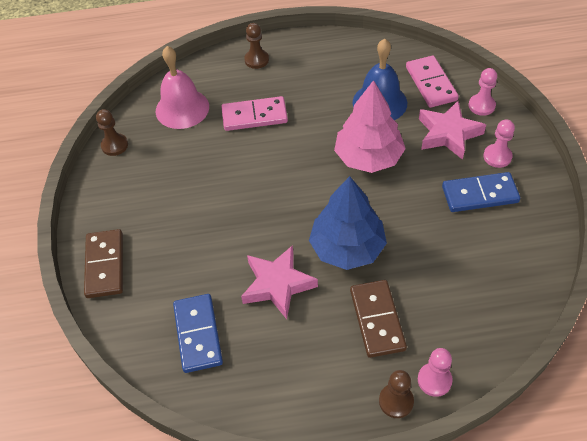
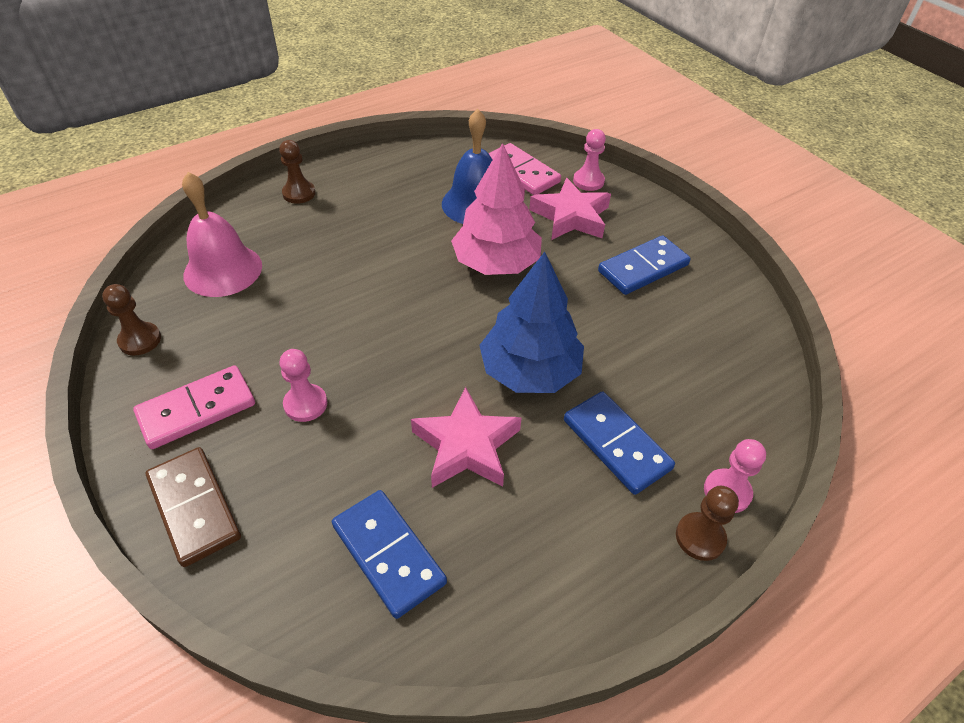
camera: 30 degrees left, 5 degrees down
pink domino [221,96,288,131] -> pink domino moved to [133,365,255,449]
brown domino [350,280,407,358] -> blue domino [564,391,675,495]
pink pawn [483,119,515,168] -> pink pawn moved to [279,349,327,422]

